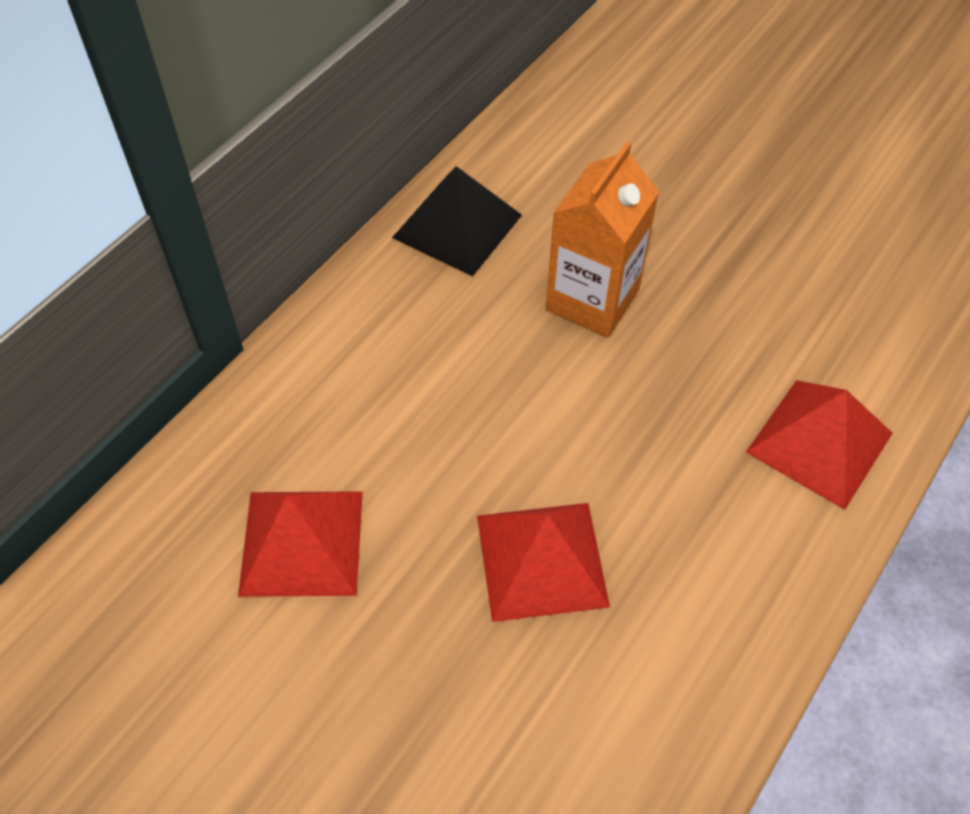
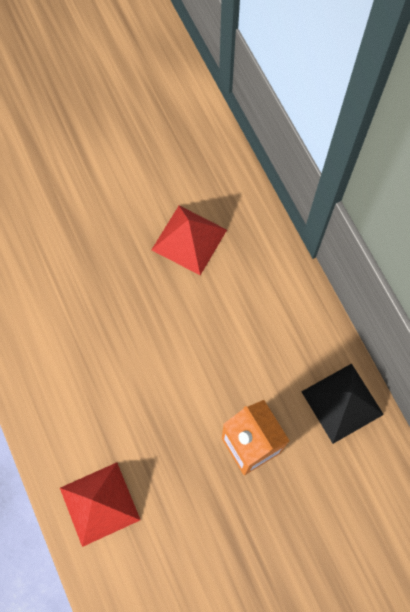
camera: 120 degrees right, 15 degrees up
red pyramid [477,503,610,622] -> none

